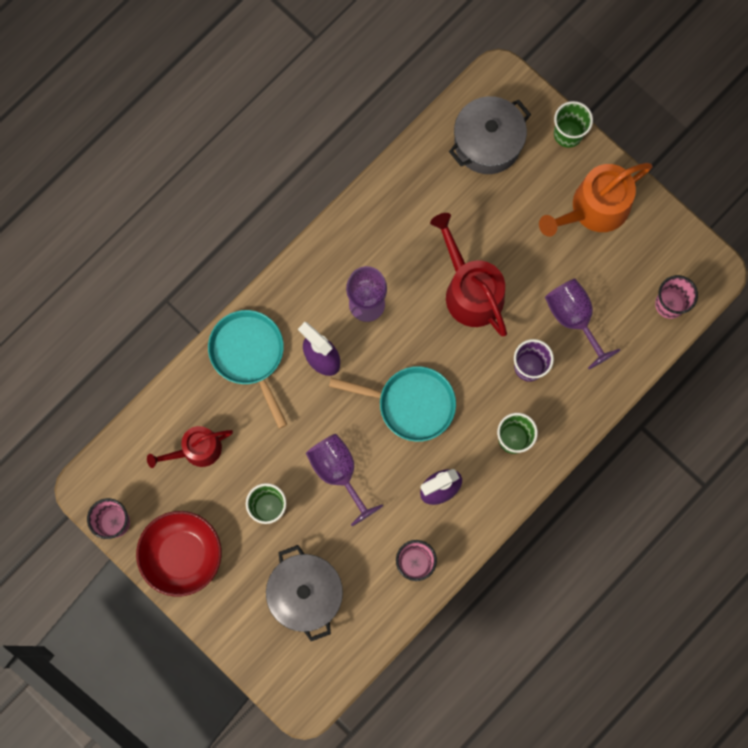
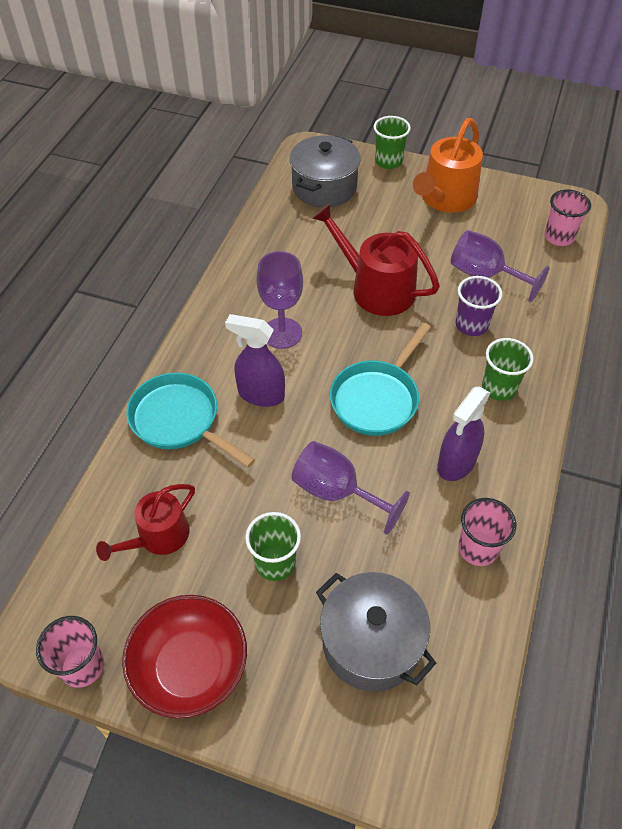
camera: 25 degrees left, 25 degrees down
turquoise pan [329,366,456,442] -> turquoise pan turned 135 degrees clockwise [330,323,431,436]

